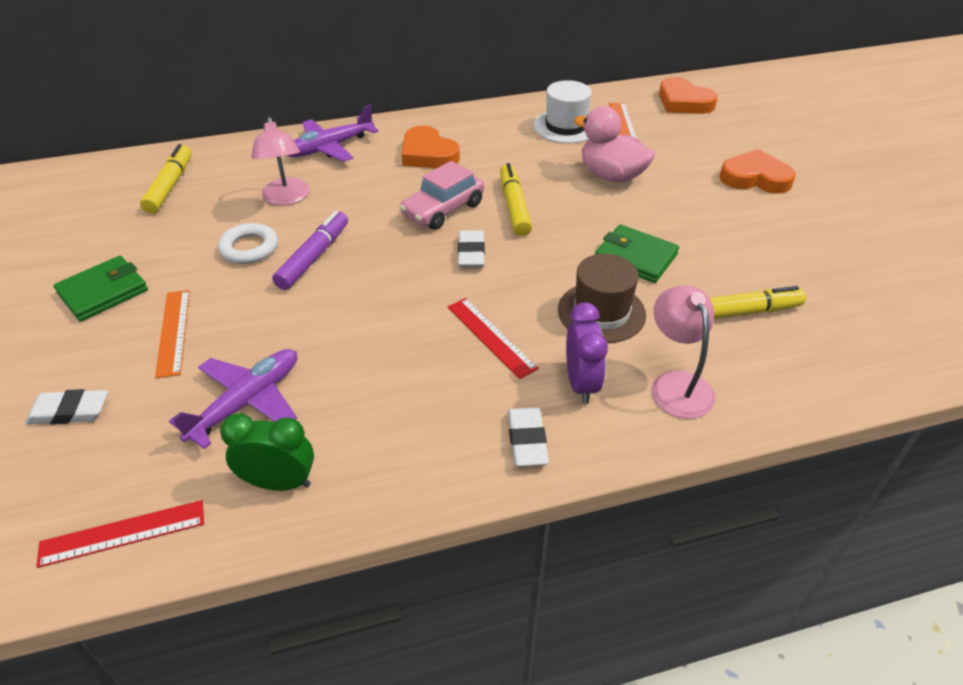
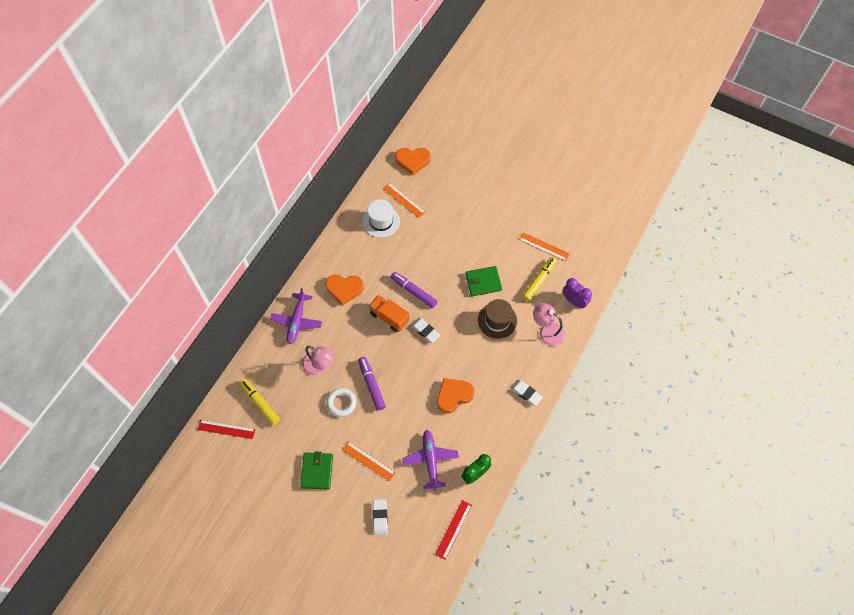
camera: 45 degrees left, 20 degrees up
white eraser [25,389,108,425] -> white eraser turned 45 degrees counterclockwise [373,499,388,535]
pink car [399,161,484,230] -> orange truck [369,295,409,332]
red ruler [448,298,539,379] -> red ruler moved to [197,420,256,439]
yellow marker [500,163,532,236] -> purple marker [390,272,438,308]
purple clock [566,303,608,404] -> purple clock moved to [563,278,592,309]
pink duck [574,106,655,183] -> none
orange heart [719,149,796,193] -> orange heart moved to [437,378,474,413]
none -> orange ruler [519,232,570,261]

